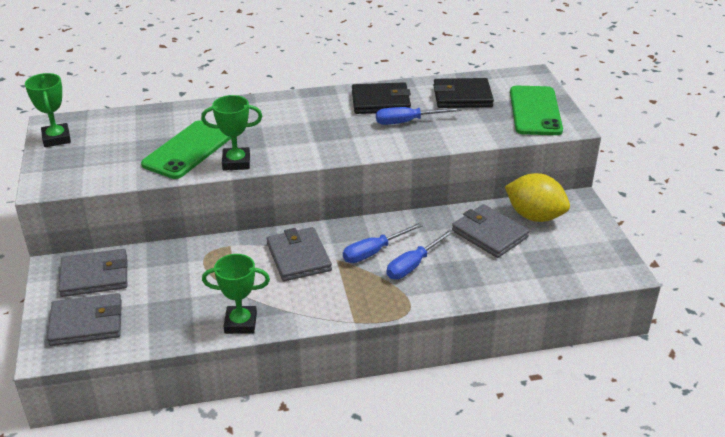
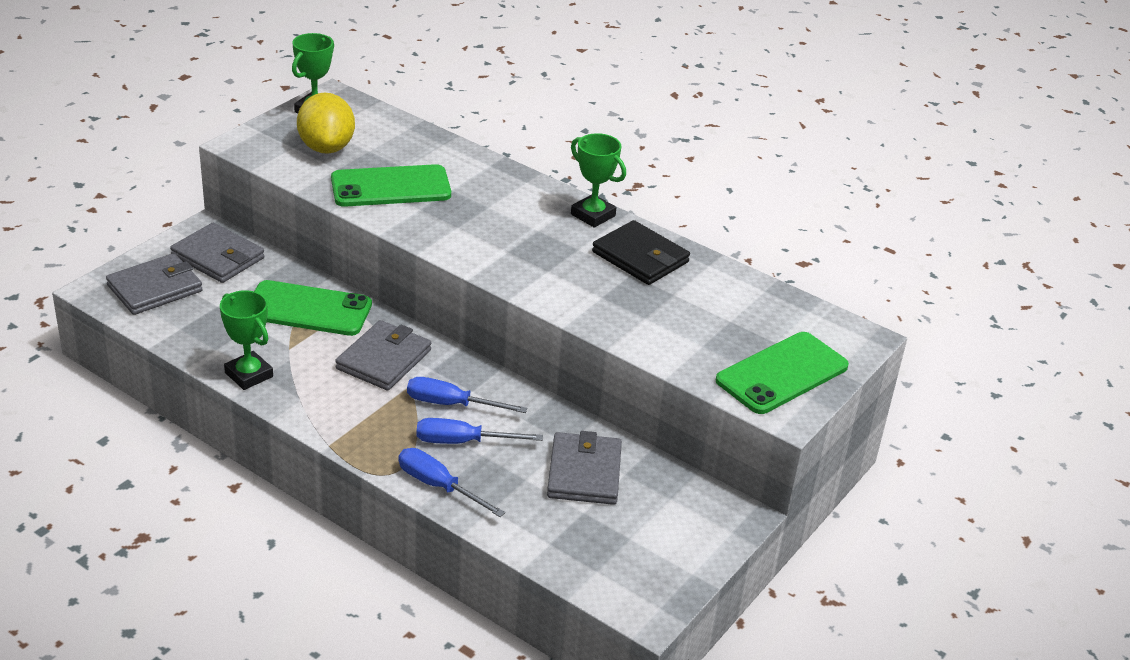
camera: 45 degrees right, 0 degrees up
grey wallet [47,293,122,346] -> grey wallet turned 75 degrees counterclockwise [106,253,203,315]
green trophy [201,95,262,171] -> green trophy moved to [571,133,626,228]
blue screwdriver [376,107,461,125] -> blue screwdriver moved to [399,448,505,517]
black wallet [433,78,494,108] -> none
yellow lemon [505,173,570,222] -> yellow lemon moved to [297,93,355,154]
none -> green phone [254,280,372,336]

